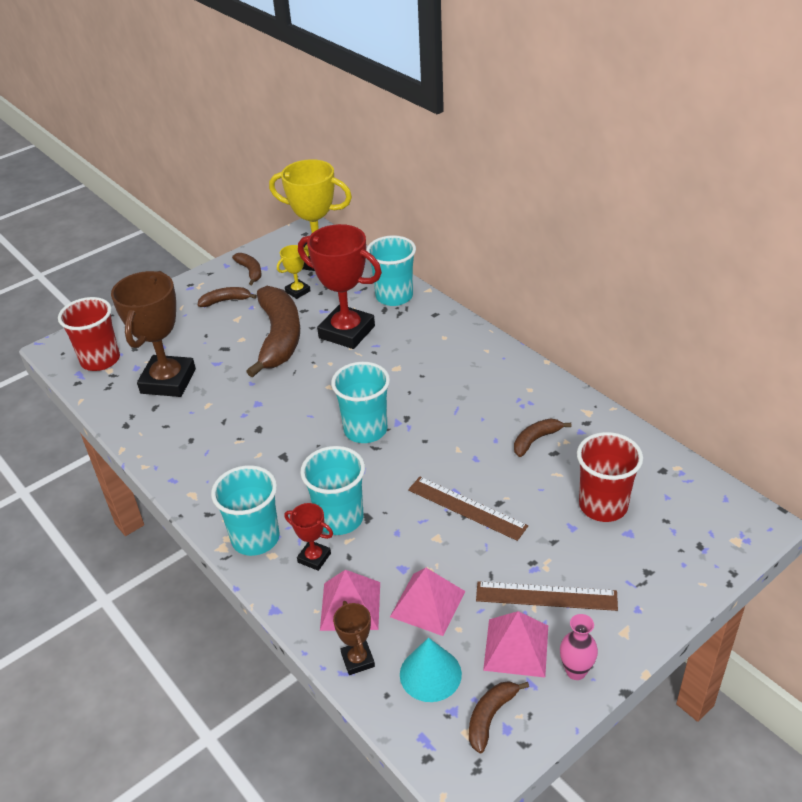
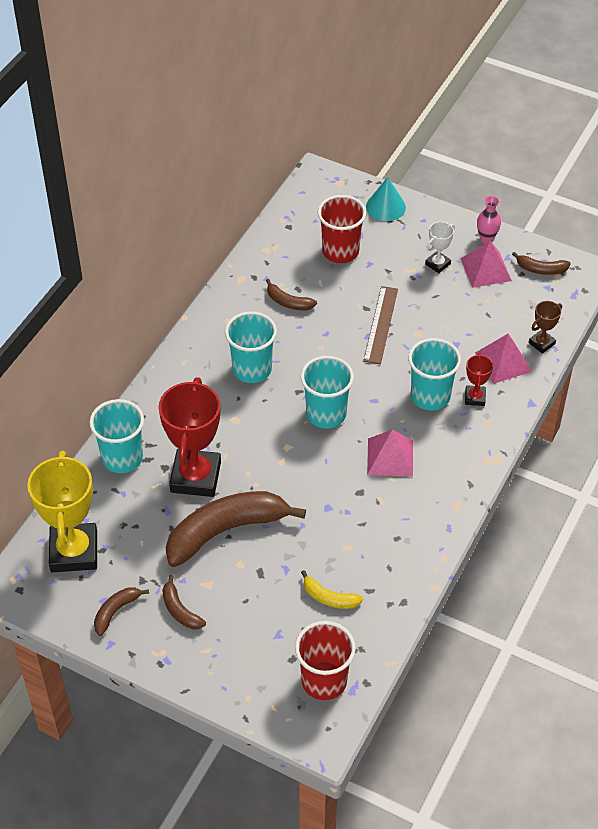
camera: 115 degrees left, 10 degrees up
brown trophy [111,271,196,397] -> yellow banana [301,570,363,609]
turquoise cup [211,465,280,556] -> turquoise cup moved to [225,311,277,383]
yellow trophy [277,245,311,299] -> none
pink pyramid [390,568,466,636] -> pink pyramid moved to [367,429,413,477]
turquoise cone [400,638,462,702] -> turquoise cone moved to [366,177,406,221]
brown ruler [476,581,618,611] -> white trophy [425,222,455,273]

